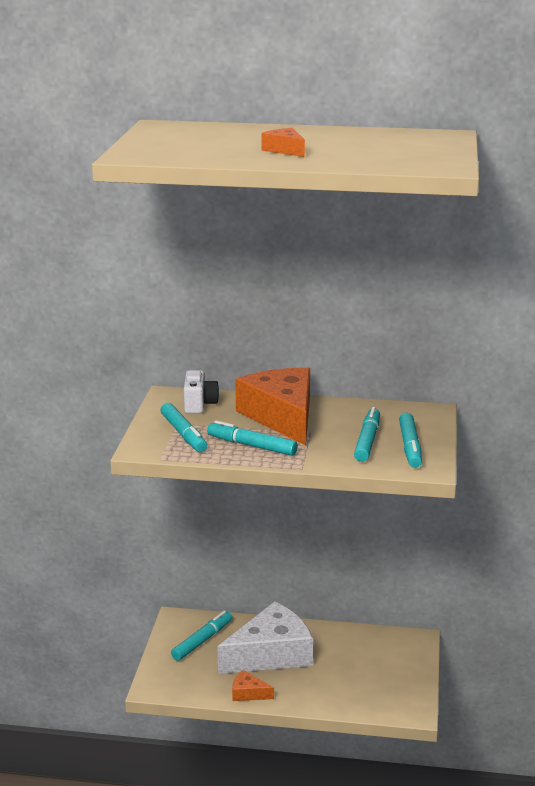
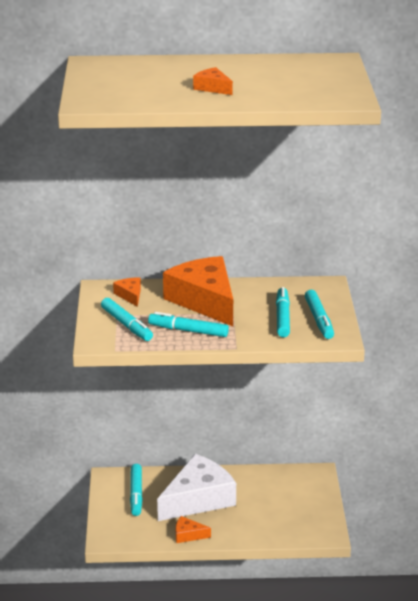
camera: 10 degrees left, 5 degrees up
turquoise marker [171,611,232,661] -> turquoise marker turned 150 degrees clockwise [130,464,143,516]
white camera [184,370,219,414] -> orange cheese [113,277,141,307]

